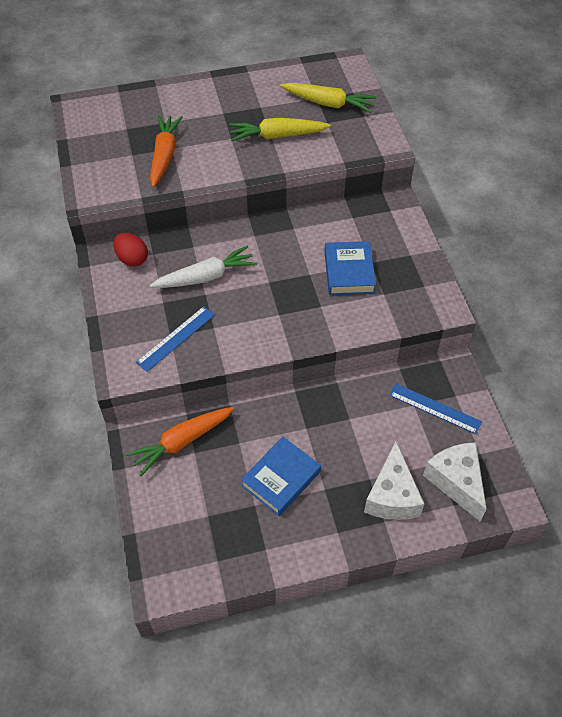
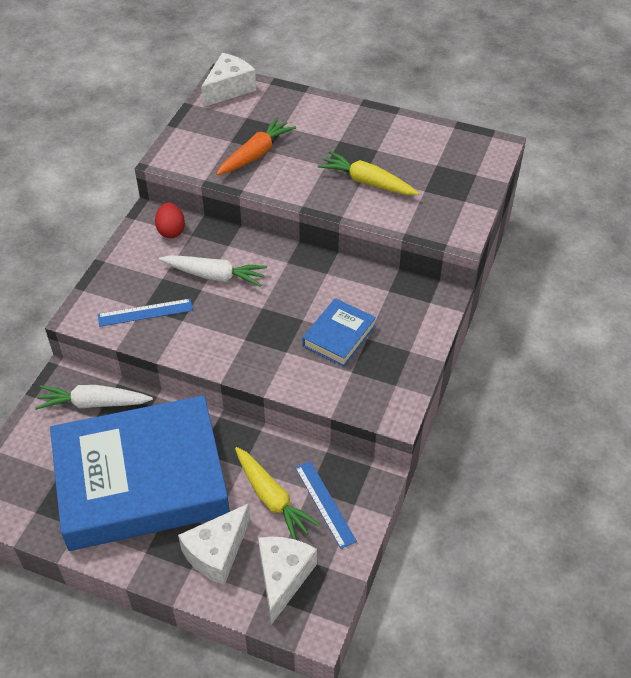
camera: 35 degrees right, 5 degrees down
orange carrot [126,407,234,476] -> white carrot [35,385,153,410]
blue book [241,437,321,516] -> blue book [50,395,230,551], size x2.41
yellow carrot [280,83,377,113] -> yellow carrot moved to [235,447,320,540]
none -> white cheese [201,53,256,107]

